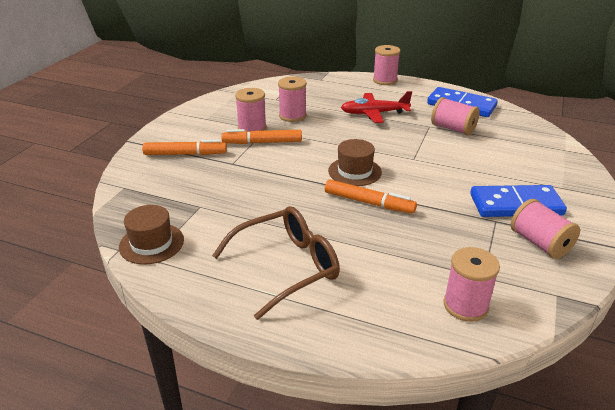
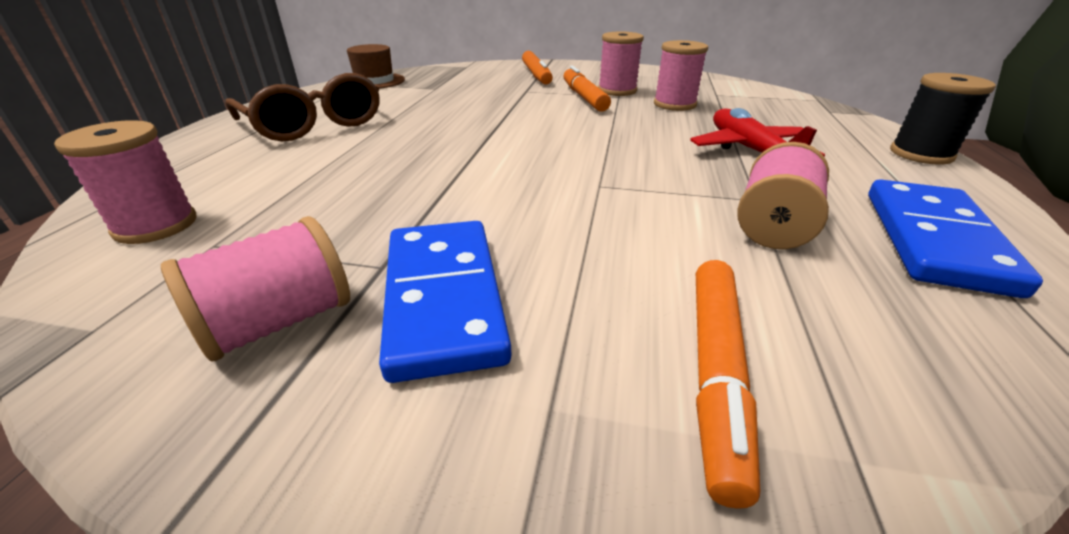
camera: 80 degrees right, 0 degrees up
orange marker [325,179,417,214] -> orange marker moved to [696,260,760,509]
brown hat [328,139,382,186] -> none
pink spool [373,45,400,85] -> black spool [890,73,996,164]

